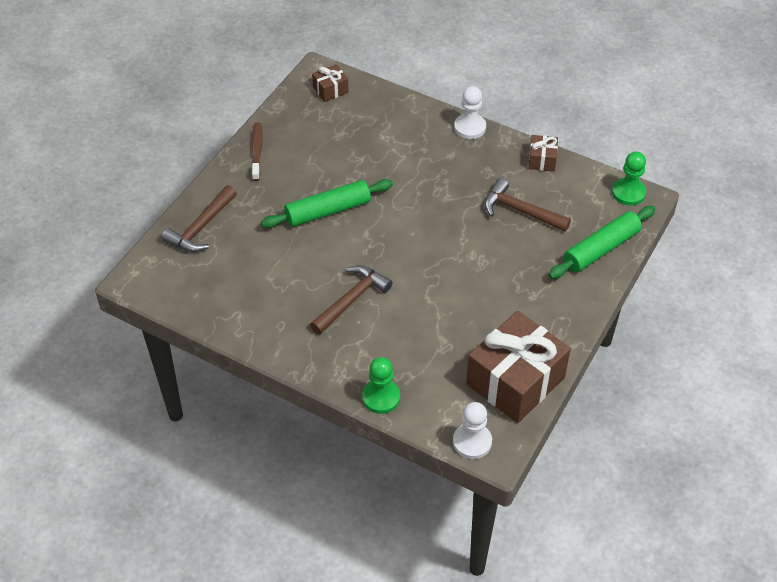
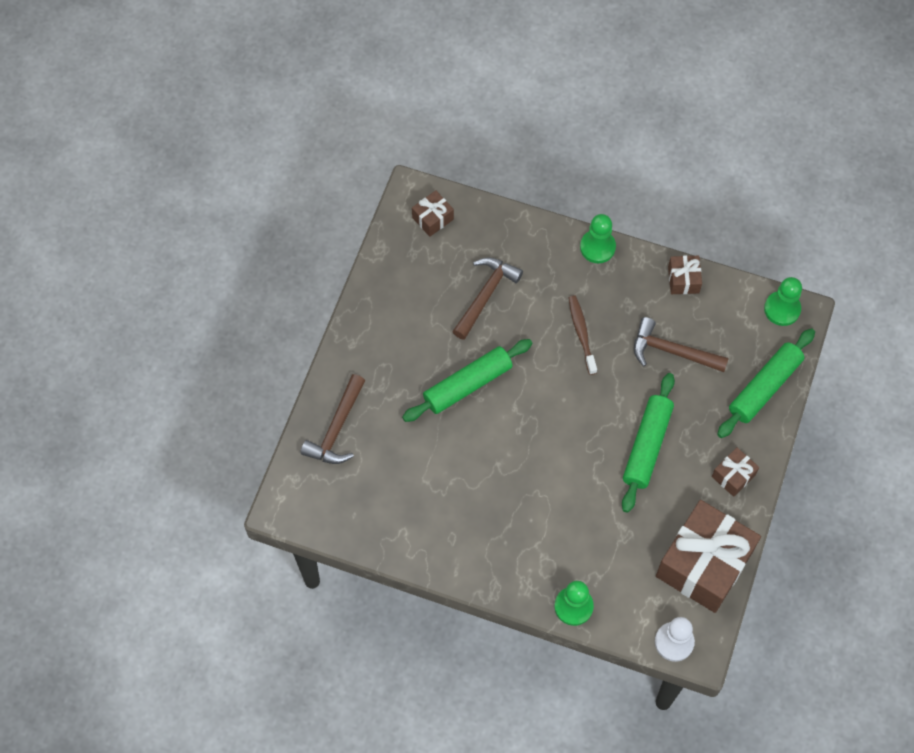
camera: 10 degrees left, 15 degrees up
brown toothbrush [252,122,263,181] -> brown toothbrush moved to [568,296,597,375]
brown hammer [310,265,393,335] -> brown hammer moved to [452,257,523,340]
white pawn [454,86,486,139] -> green pawn [580,214,616,263]
none -> green rolling pin [622,373,675,513]
none -> brown gift [712,448,759,497]

